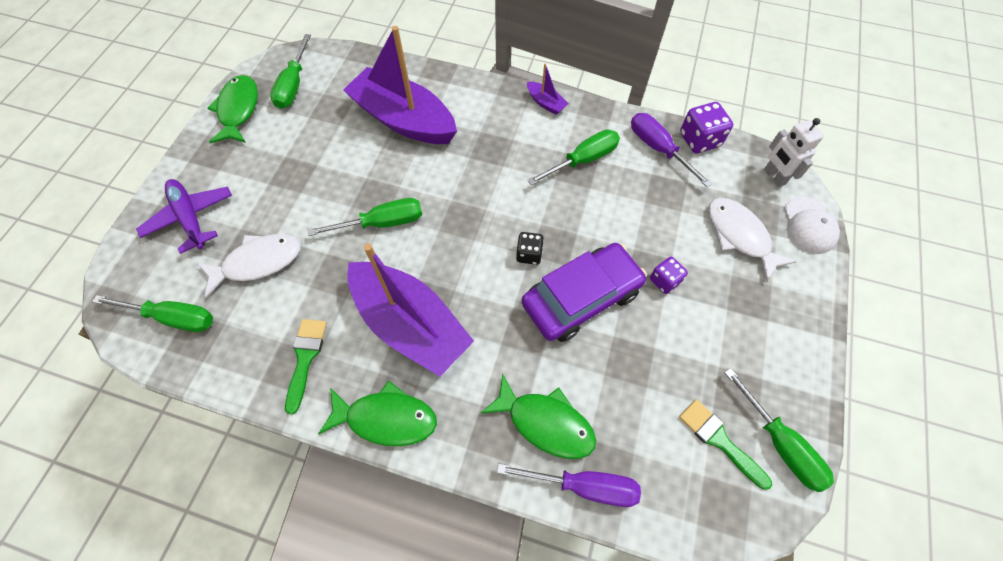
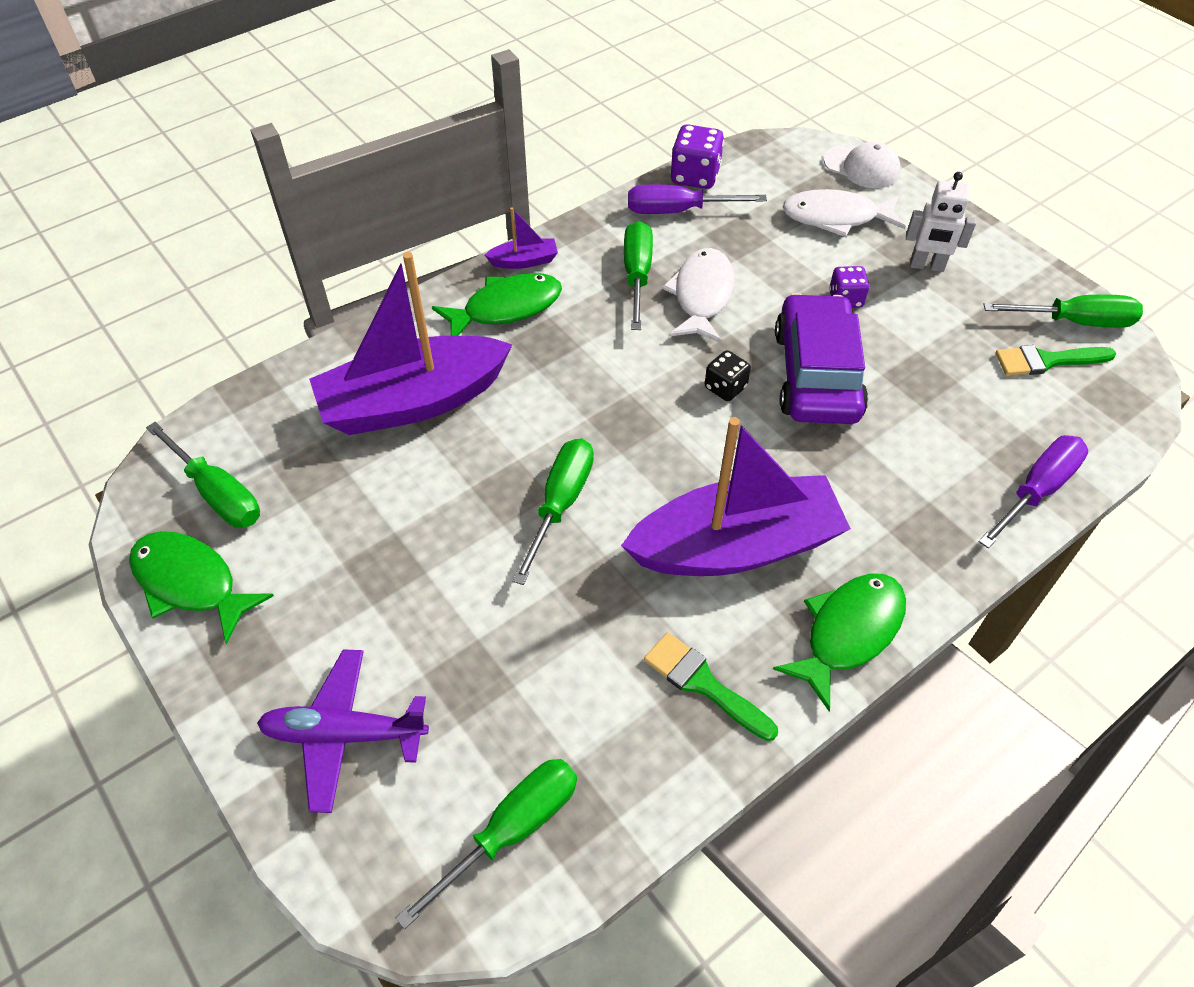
camera: 55 degrees left, 10 degrees down
white fish [197,234,301,298] -> white fish moved to [662,248,735,343]
green fish [481,374,596,459] -> green fish moved to [432,273,562,336]
white robot [764,118,824,187] -> white robot moved to [906,172,976,272]

